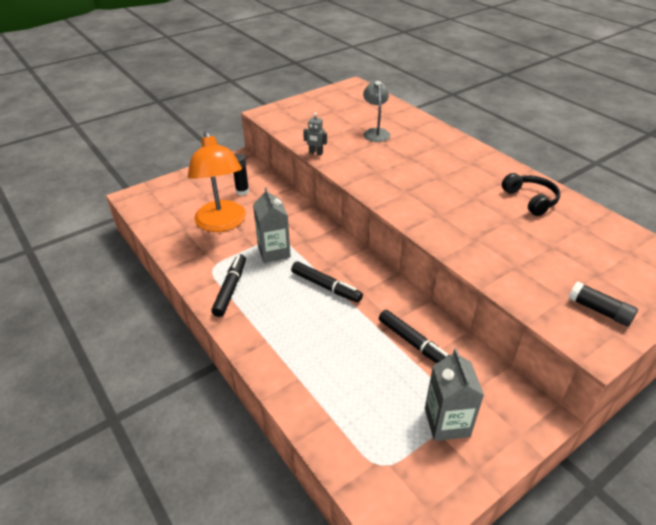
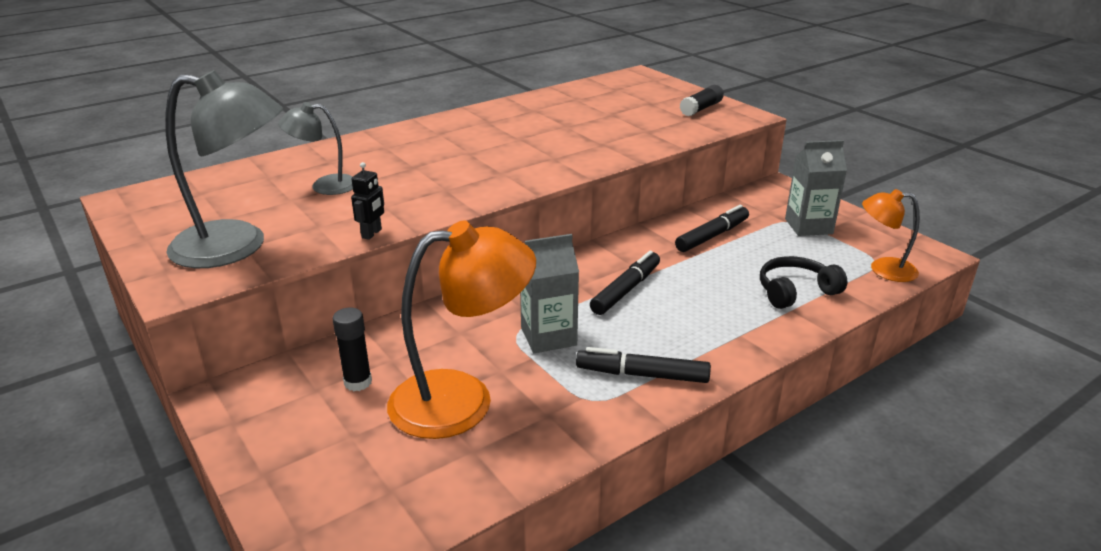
camera: 90 degrees left, 10 degrees down
grey robot [303,113,327,155] -> black robot [351,162,384,240]
black headphones [502,173,560,216] -> black headphones moved to [760,256,847,309]
none -> grey lamp [166,70,283,268]
none -> orange lamp [862,189,920,282]

